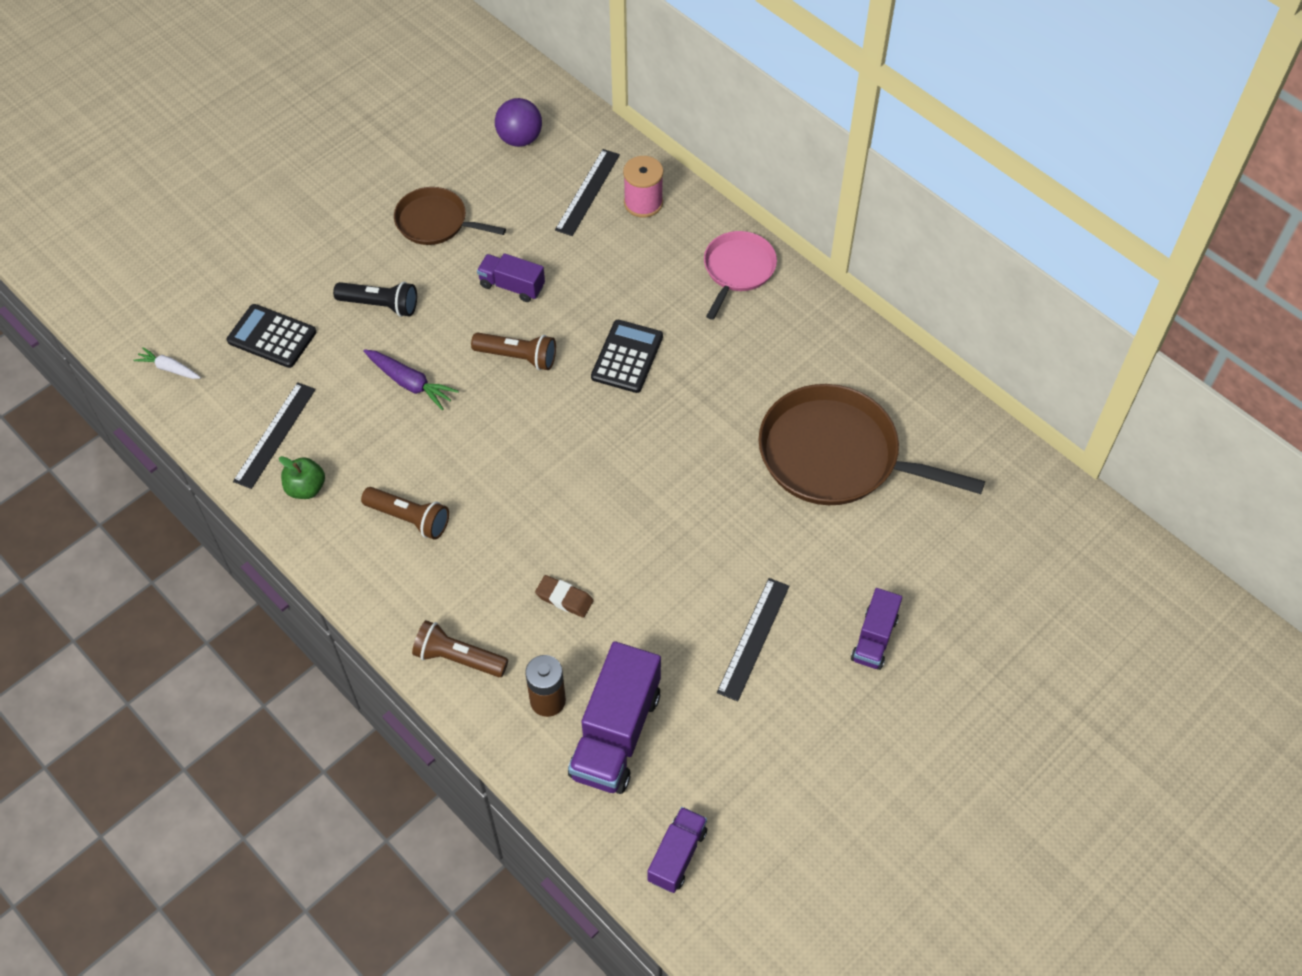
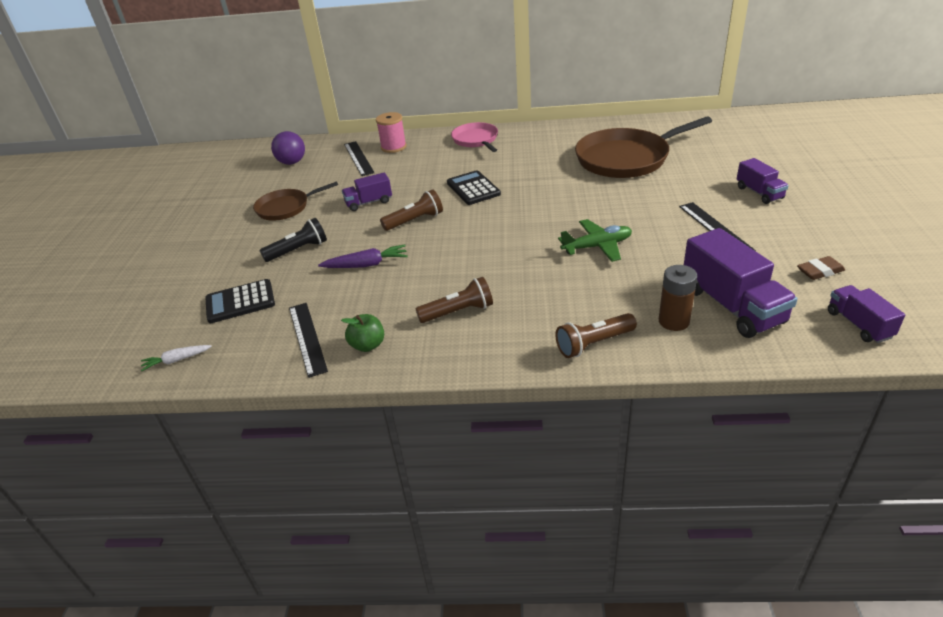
camera: 40 degrees left, 20 degrees down
brown eraser [535,575,594,618] -> brown eraser moved to [797,256,845,280]
none -> green plane [558,219,632,262]

